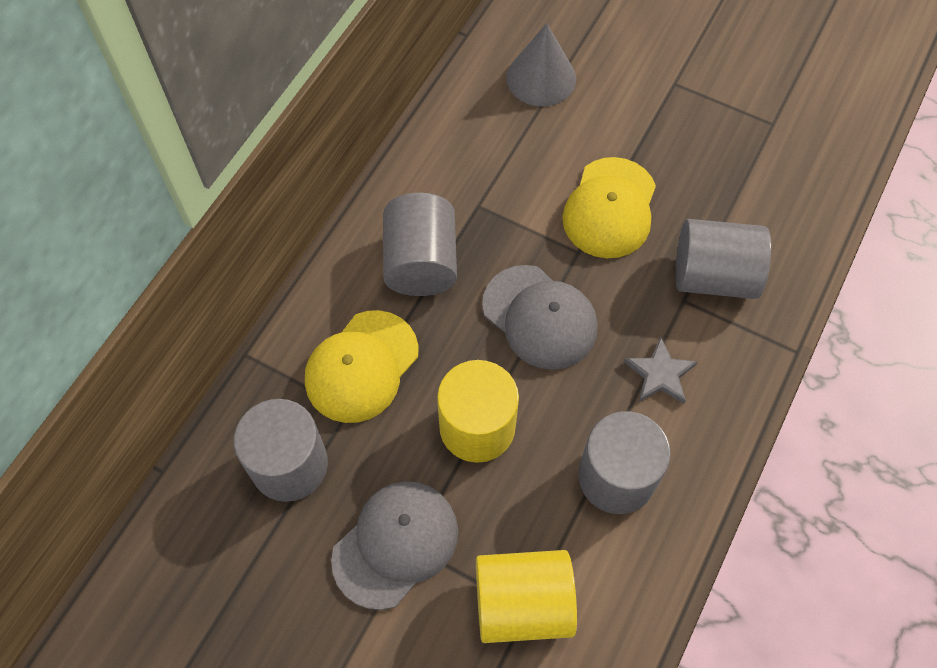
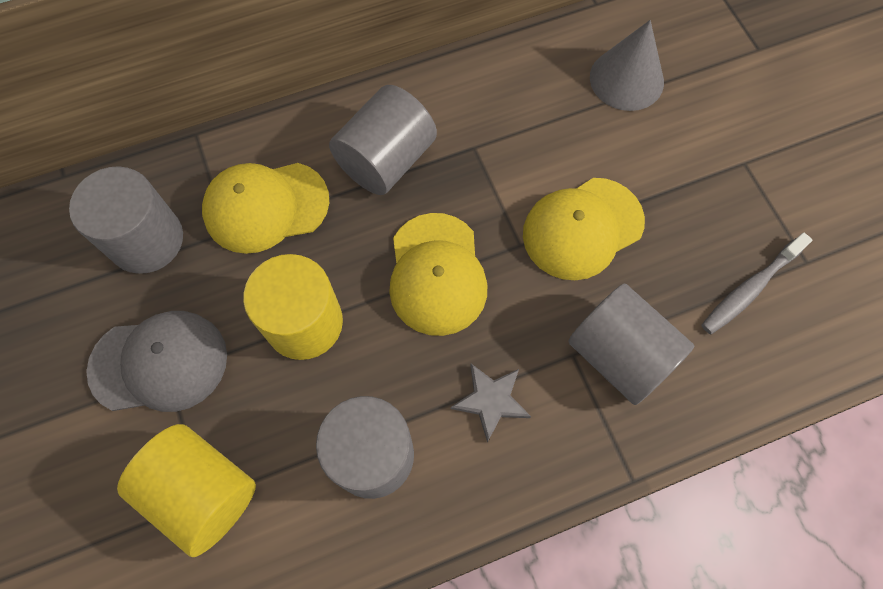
camera: 40 degrees right, 5 degrees up
grey cap [482,265,598,370] -> yellow cap [389,213,487,336]
none -> grey toothbrush [701,233,812,334]

